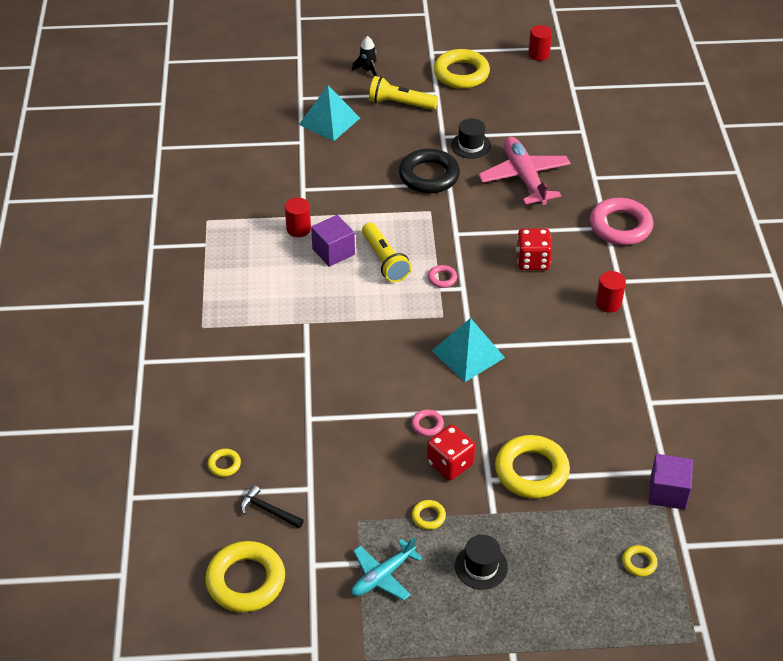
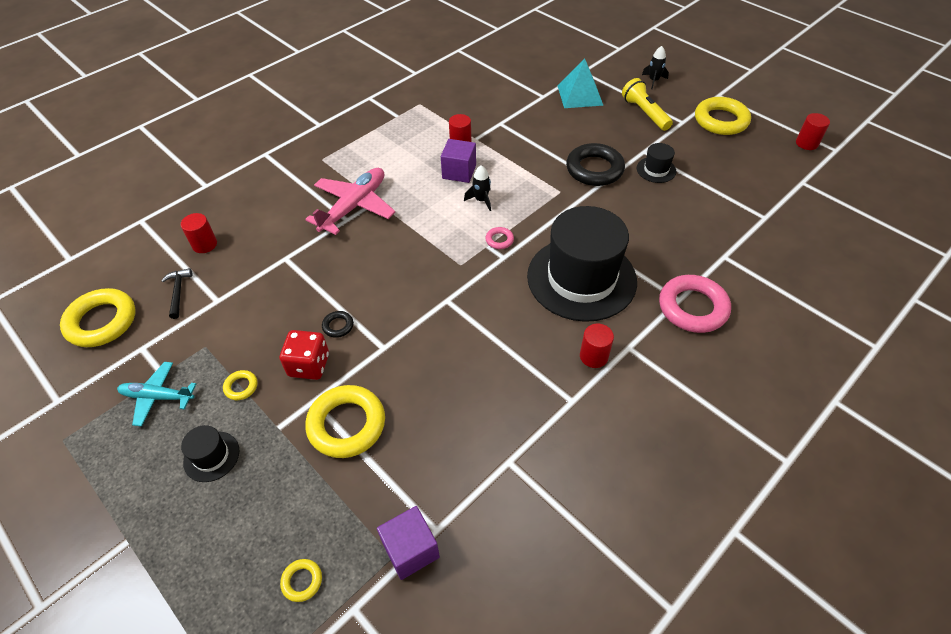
camera: 50 degrees right, 5 degrees up
yellow ring [208,449,241,477] -> red cylinder [181,213,217,253]
yellow flashlight [362,222,411,282] -> black rocket [464,165,491,211]
pink ring [411,409,444,436] -> black ring [322,311,354,338]
turquoise pyramid [432,318,505,382] -> none
pink plane [478,137,571,205] -> pink plane moved to [305,168,395,235]
red dice [516,228,552,270] -> black hat [527,206,637,322]

